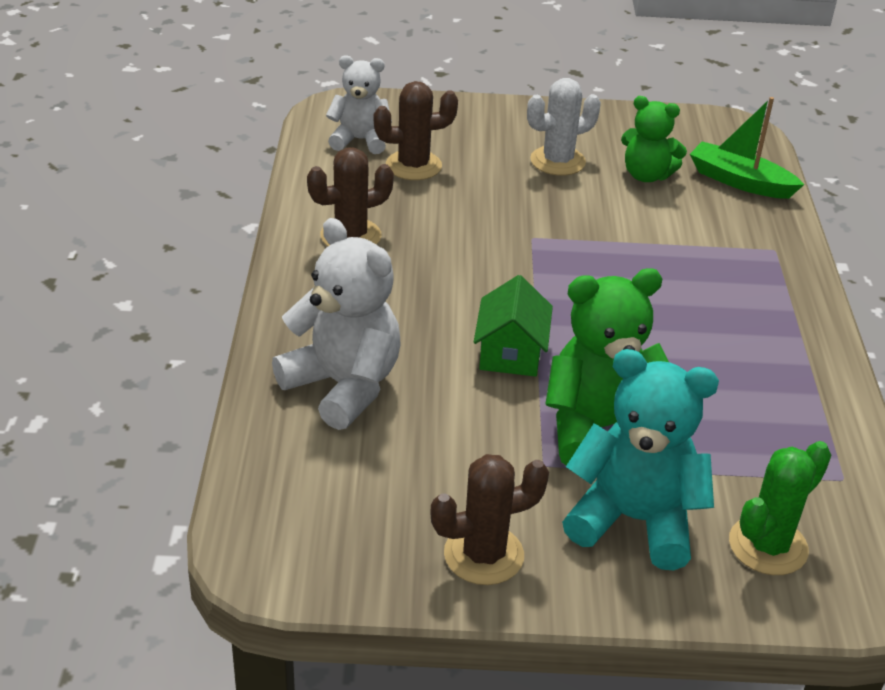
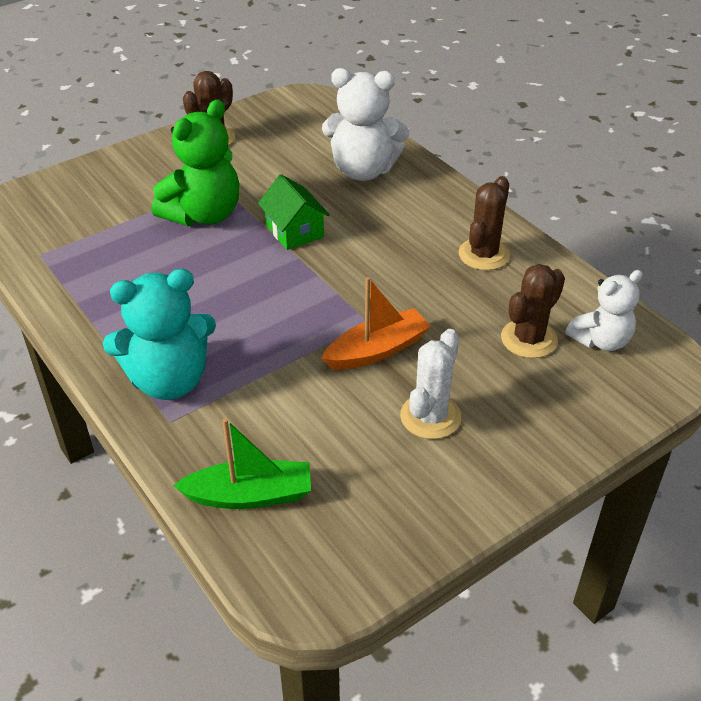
camera: 145 degrees right, 5 degrees up
turquoise teddy bear [562,349,719,570] -> turquoise teddy bear moved to [103,269,216,400]
green teddy bear [621,96,687,182] -> none
green cactus [729,441,831,575] -> none
none -> orange boat [321,277,431,370]

